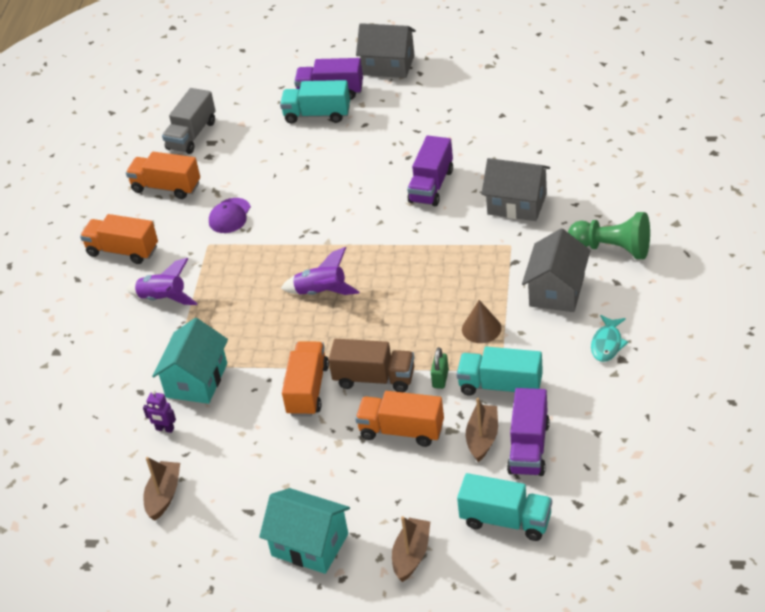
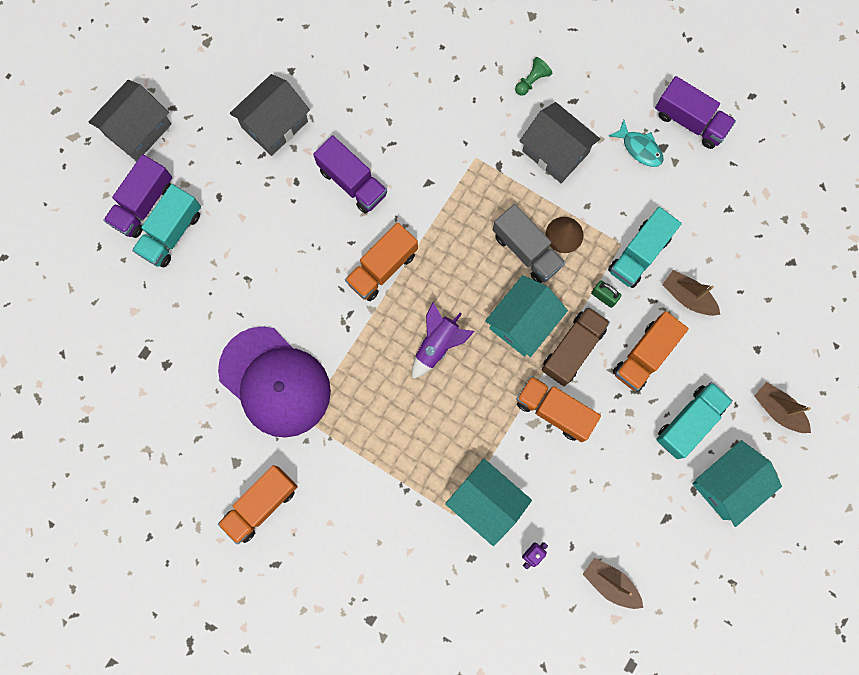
camera: 70 degrees left, 35 degrees up
orange truck [126,152,200,199] -> orange truck moved to [345,223,418,301]
purple rocket [127,258,198,305] -> none
grey truck [162,88,216,154] -> grey truck moved to [493,204,565,283]
purple cap [209,198,251,233] -> purple cap [218,326,331,438], size x2.17
turquoise truck [457,473,552,541] -> turquoise truck moved to [656,382,733,459]
grey house [481,158,550,221] -> grey house moved to [229,74,310,156]
purple truck [507,388,550,476] -> purple truck moved to [655,76,736,149]
green pawn [568,212,650,259] -> green pawn [515,57,552,96], size x0.51
none -> turquoise house [485,275,568,357]

